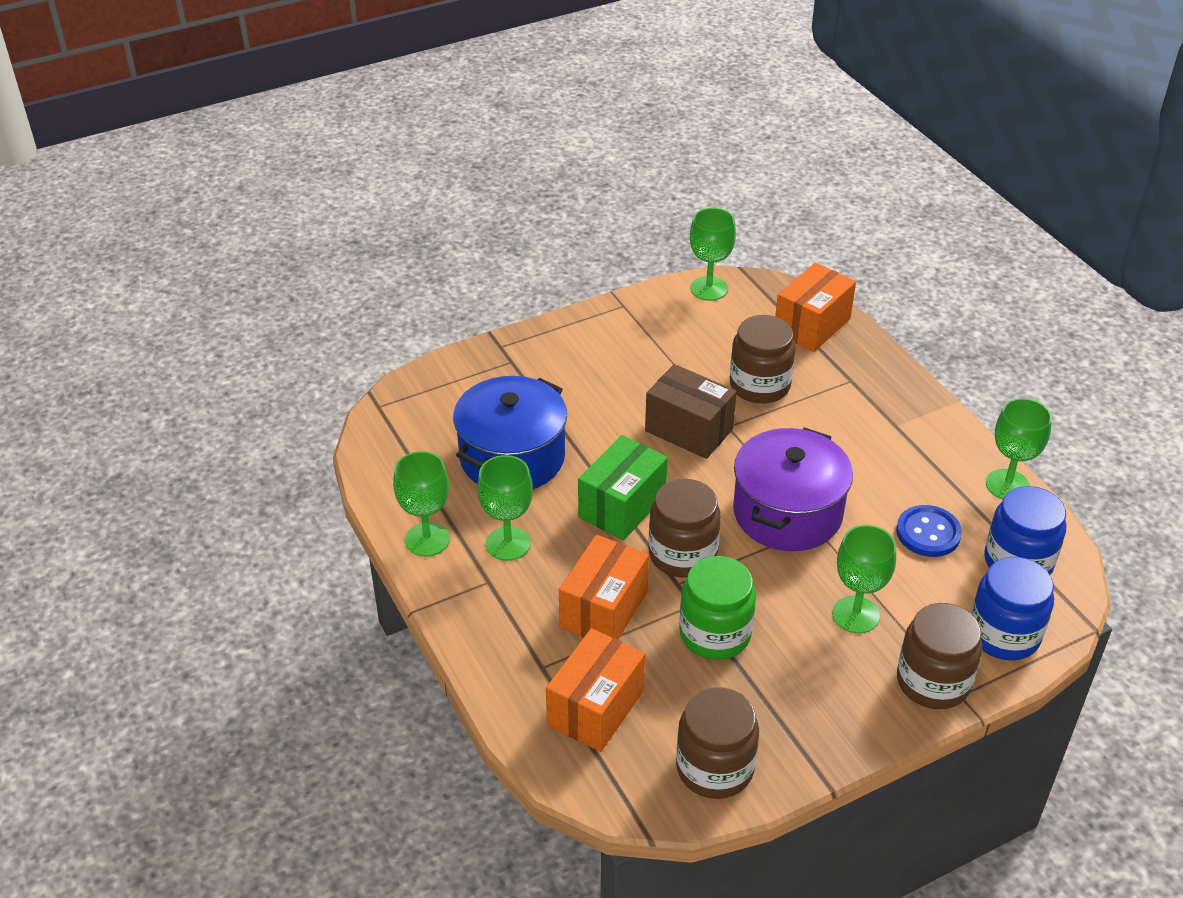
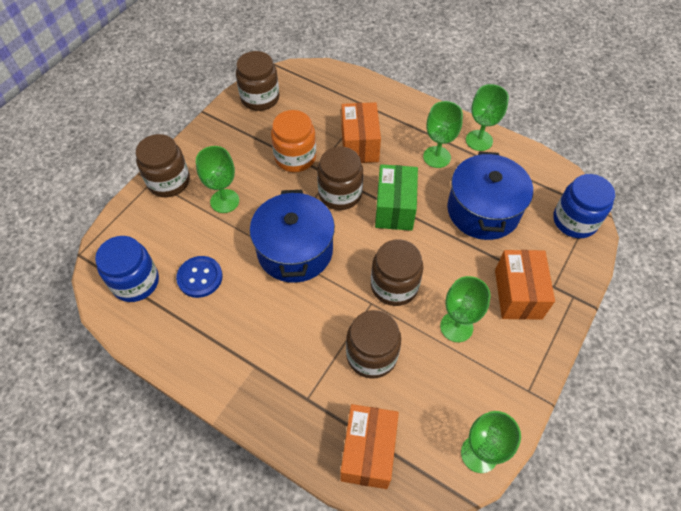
camera: 150 degrees right, 15 degrees up
orange box [546,628,645,752] -> orange box moved to [495,250,555,320]
brown box [645,364,737,459] -> brown jar [371,240,423,306]
green jar [679,556,756,660] -> orange jar [271,110,316,172]
purple pot [733,427,853,551] -> blue pot [250,190,335,283]
blue jar [971,557,1054,660] -> blue jar moved to [553,174,615,238]
green goblet [986,398,1052,500] -> green goblet moved to [440,276,491,342]

